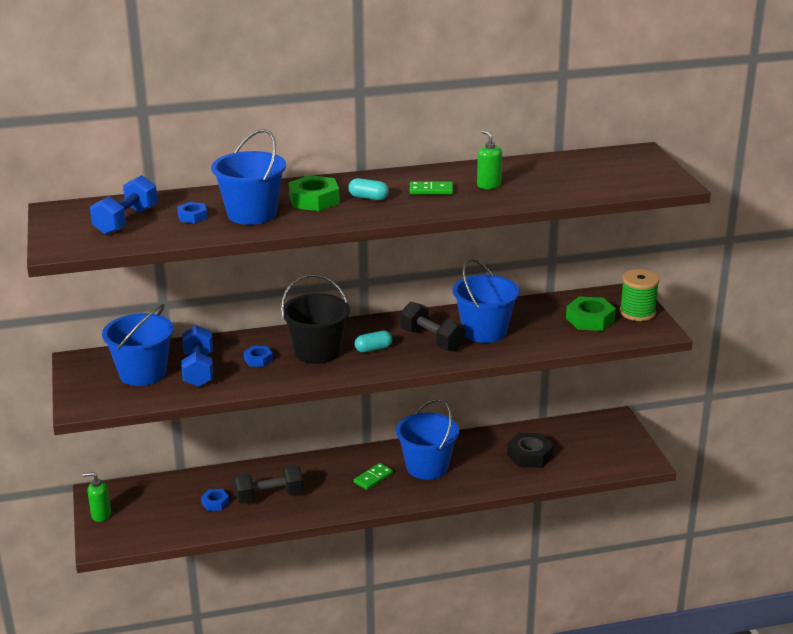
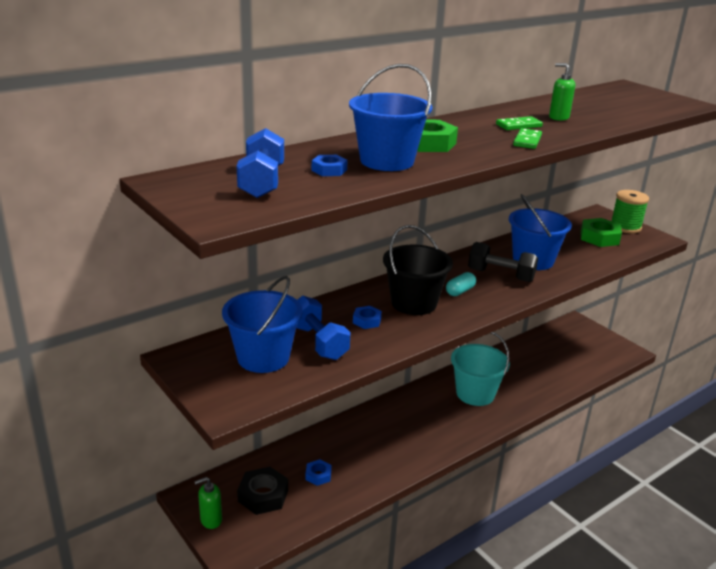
camera: 25 degrees left, 0 degrees up
black dumbbell [234,465,304,504] -> none
turquoise capsule [348,178,389,200] -> none
green domino [354,463,393,490] -> green domino moved to [513,128,542,149]
blue bucket [396,399,459,480] -> turquoise bucket [451,332,510,406]
black nut [507,433,554,468] -> black nut moved to [237,467,288,515]

